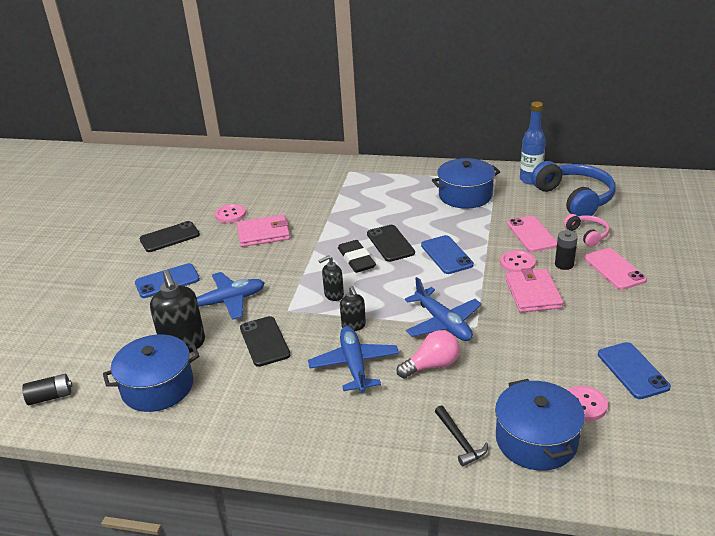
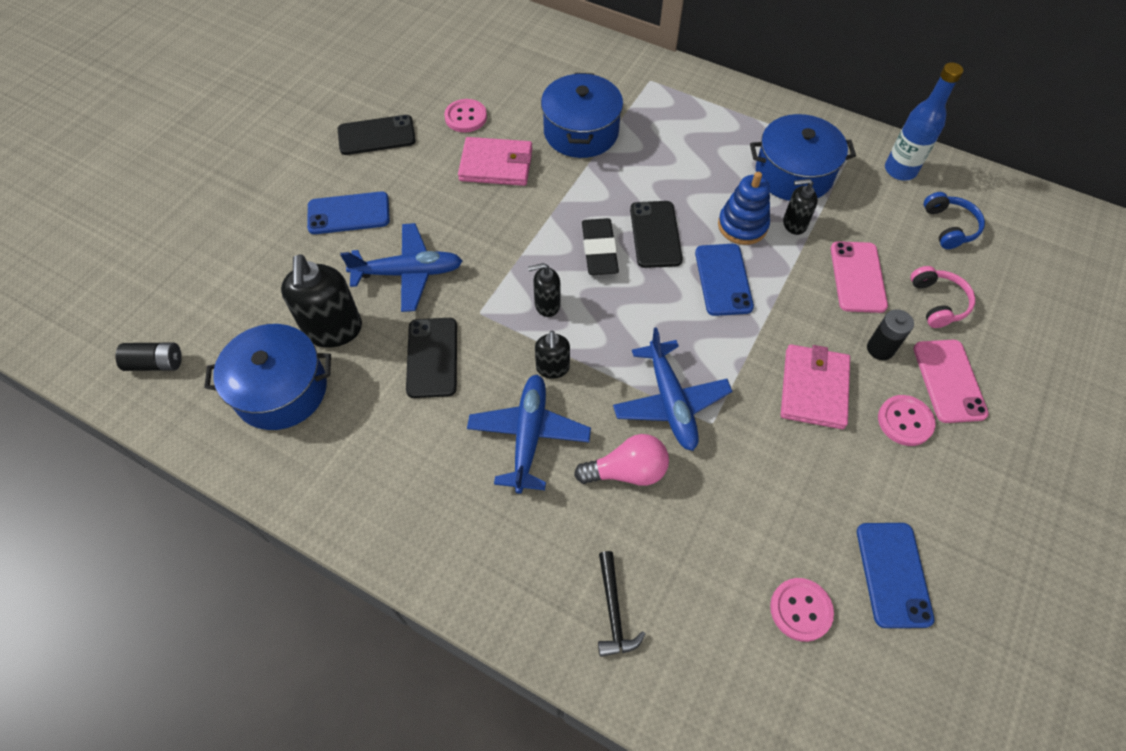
camera: 15 degrees right, 25 degrees up
blue pot [495,379,585,471] -> blue pot moved to [541,73,623,158]
pink button [500,250,536,272] -> pink button moved to [878,395,935,446]
blue headphones [531,161,616,216] -> blue headphones [924,192,985,249], size x0.51
none -> blue stacking toy [718,172,770,245]
none -> black soap dispenser [783,179,818,235]

